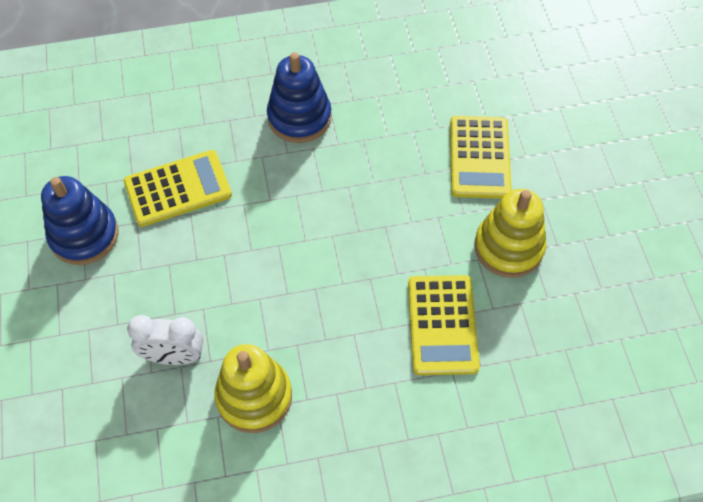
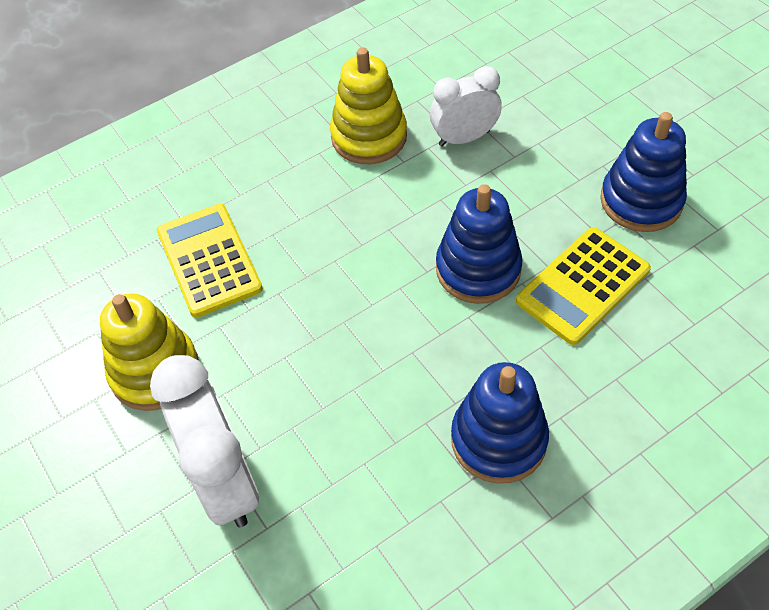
camera: 160 degrees right, 5 degrees down
yellow calculator [450,116,512,199] -> white clock [150,355,259,527]
none -> blue stacking toy [436,184,522,304]

